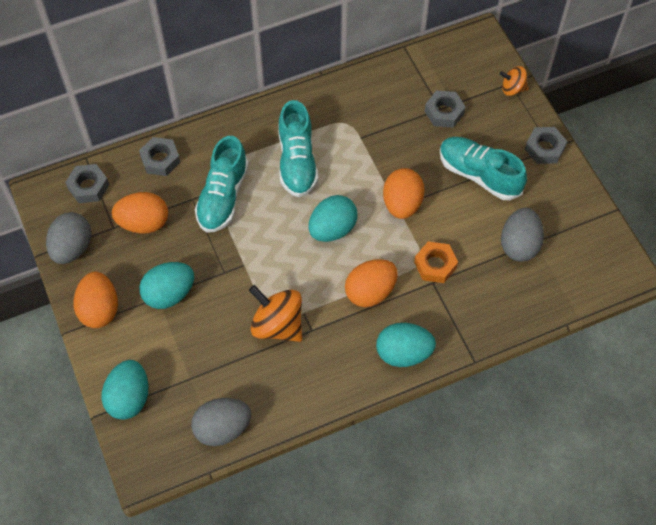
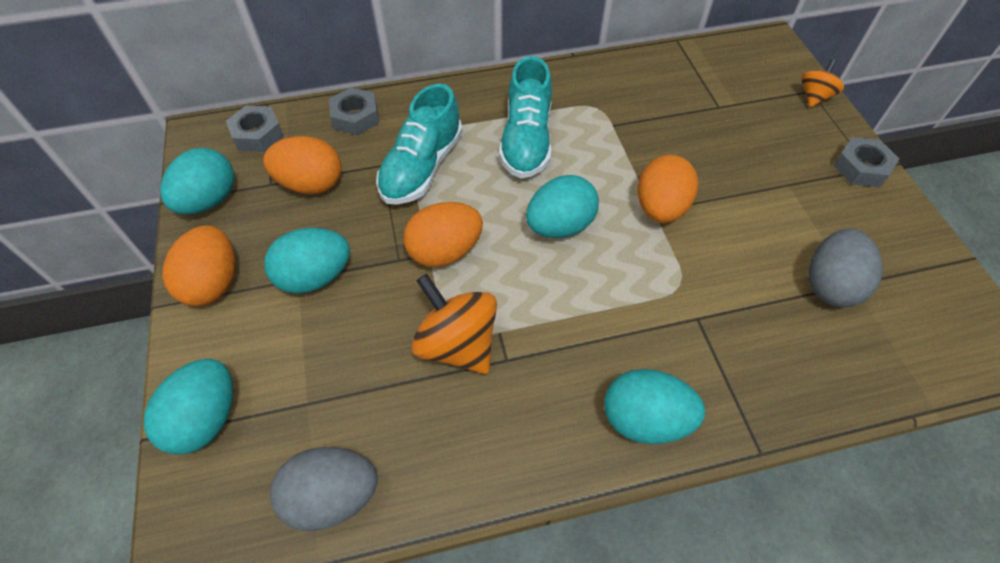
camera: 10 degrees right, 5 degrees down
grey egg [46,212,92,264] -> turquoise egg [160,148,234,214]
orange egg [345,259,398,307] -> orange egg moved to [404,202,483,267]
orange nut [414,241,458,283] -> none
grey nut [425,90,466,128] -> none
turquoise shoe [440,137,527,200] -> none
orange spinning top [500,66,529,96] -> orange spinning top turned 105 degrees clockwise [801,59,844,107]

